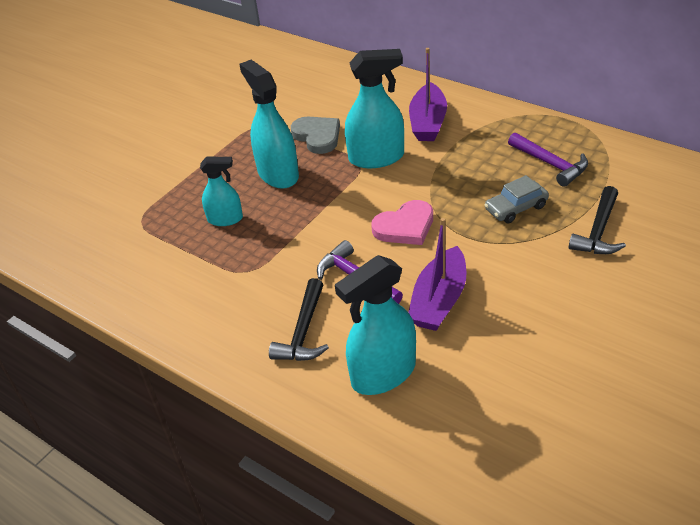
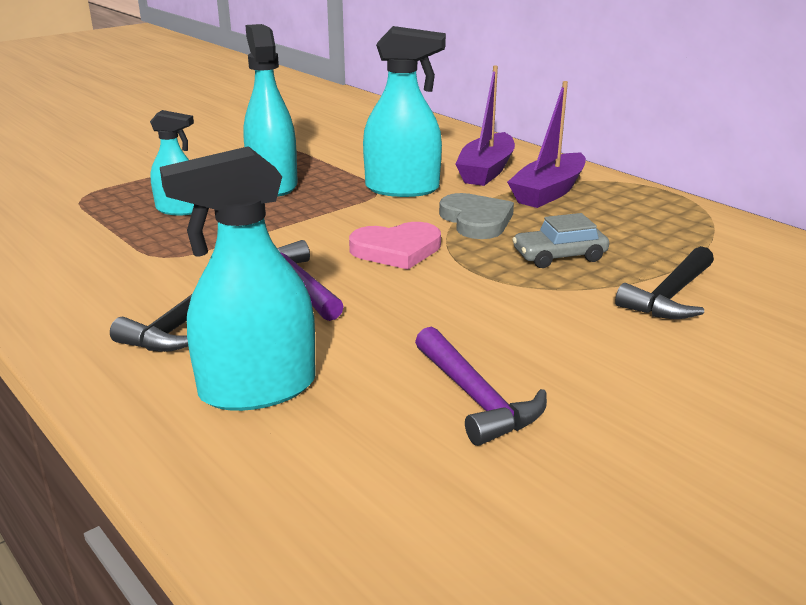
camera: 10 degrees right, 15 degrees down
grey heart [291,117,340,154] -> grey heart moved to [439,193,514,239]
purple boat [408,218,466,331] -> purple boat moved to [507,81,586,208]
purple hammer [508,132,588,187] -> purple hammer moved to [415,327,547,446]

